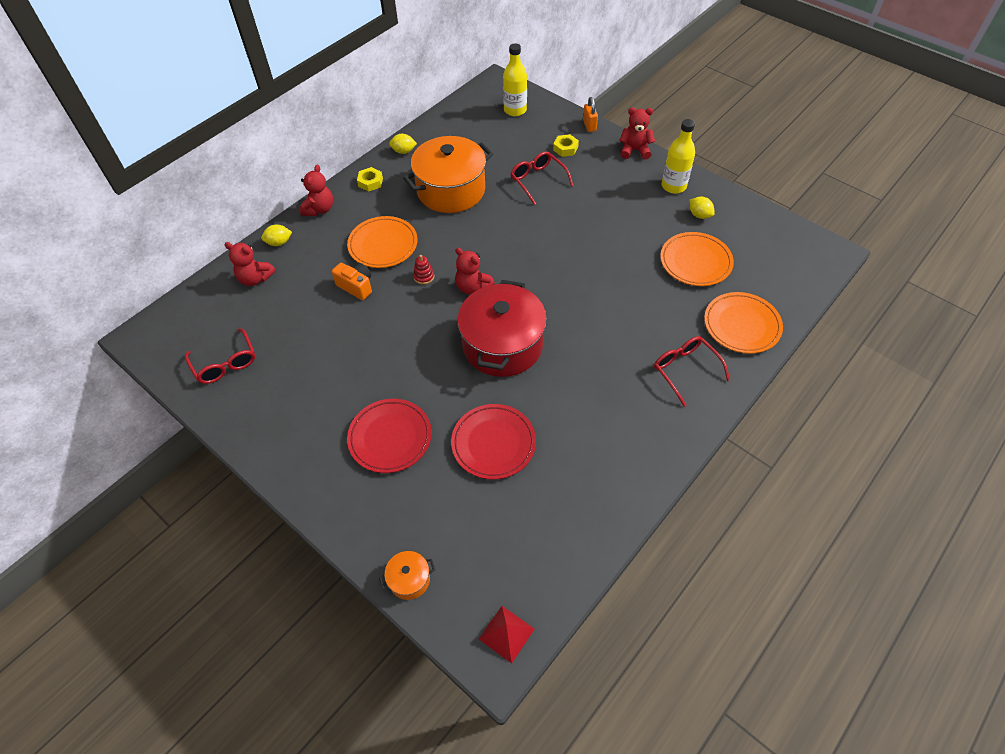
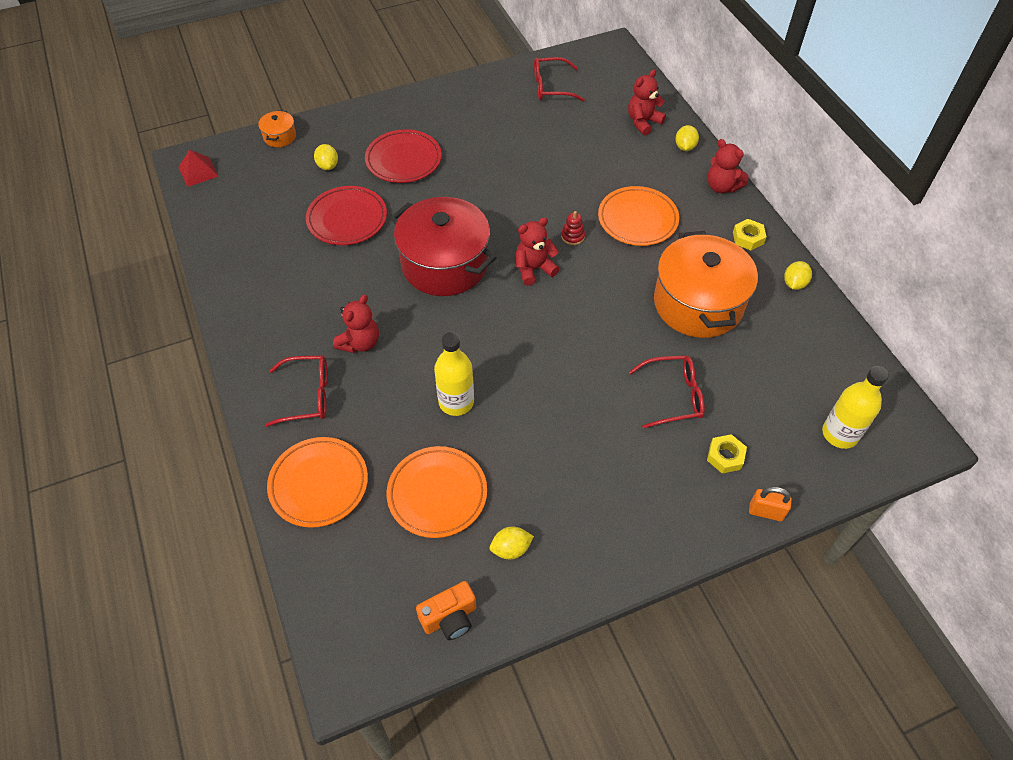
camera: 115 degrees right, 0 degrees up
orange camera [332,263,372,300] -> orange camera moved to [416,581,476,640]
red teddy bear [619,107,655,159] -> red teddy bear moved to [333,294,379,353]
yellow bottle [661,119,695,194] -> yellow bottle moved to [434,332,474,416]
none -> yellow lemon [314,144,338,170]

